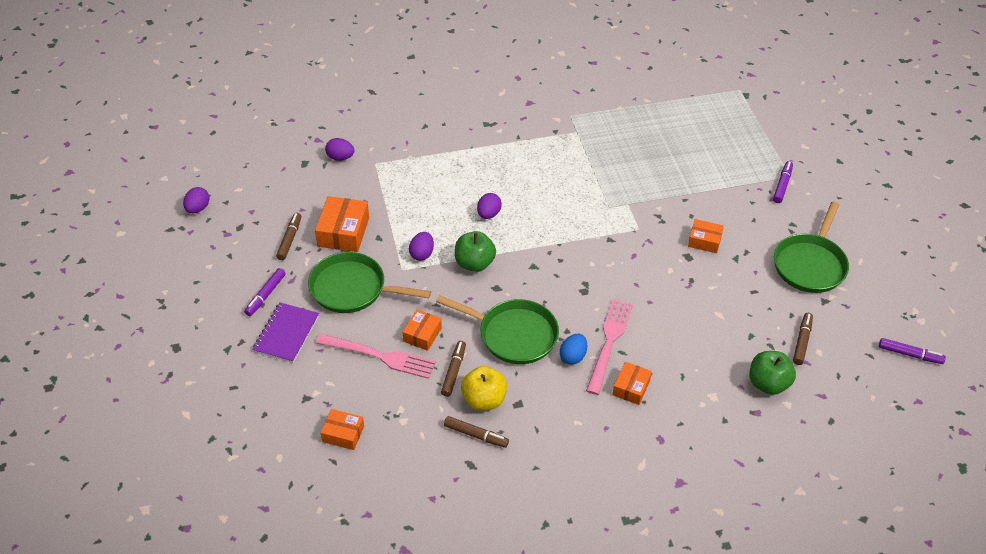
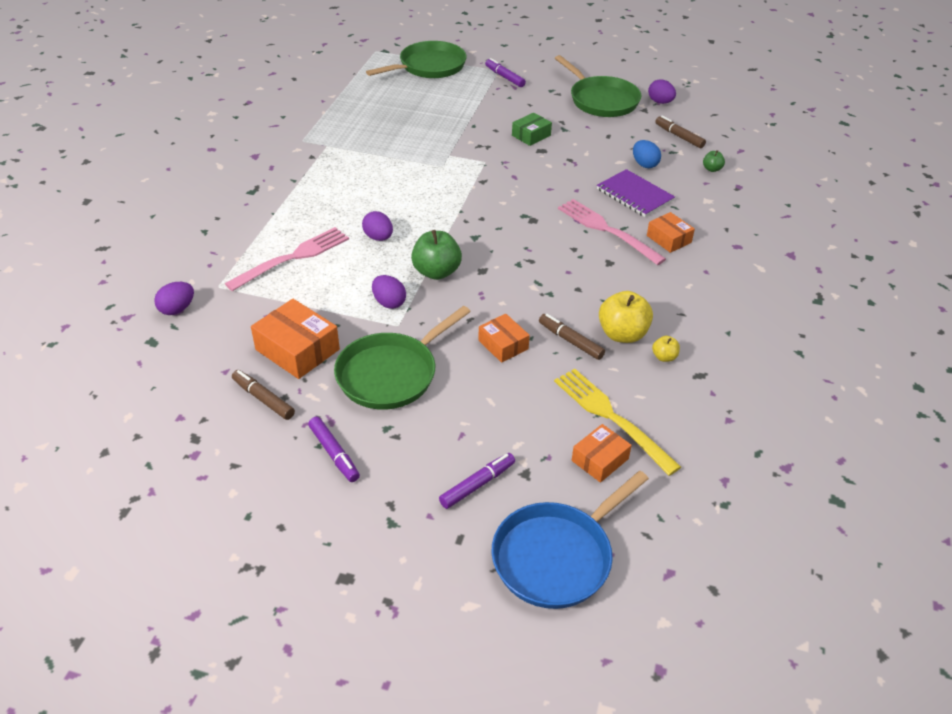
camera: 60 degrees left, 5 degrees down
purple egg [183,187,209,213] -> purple egg moved to [648,79,676,104]
purple notebook [252,302,319,363] -> purple notebook moved to [597,169,675,217]
pink fork [316,334,436,379] -> pink fork moved to [225,227,349,291]
green pan [436,295,559,364] -> green pan moved to [366,41,467,78]
brown marker [444,416,509,448] -> yellow apple [652,336,680,362]
blue egg [560,334,587,365] -> blue egg moved to [633,140,661,168]
orange box [688,219,724,253] -> green box [512,112,552,146]
green apple [749,351,796,395] -> green apple [703,150,725,172], size x0.50
purple marker [879,338,946,364] -> purple marker moved to [439,453,515,509]
none -> blue pan [491,471,649,609]
none -> yellow fork [554,369,681,476]

